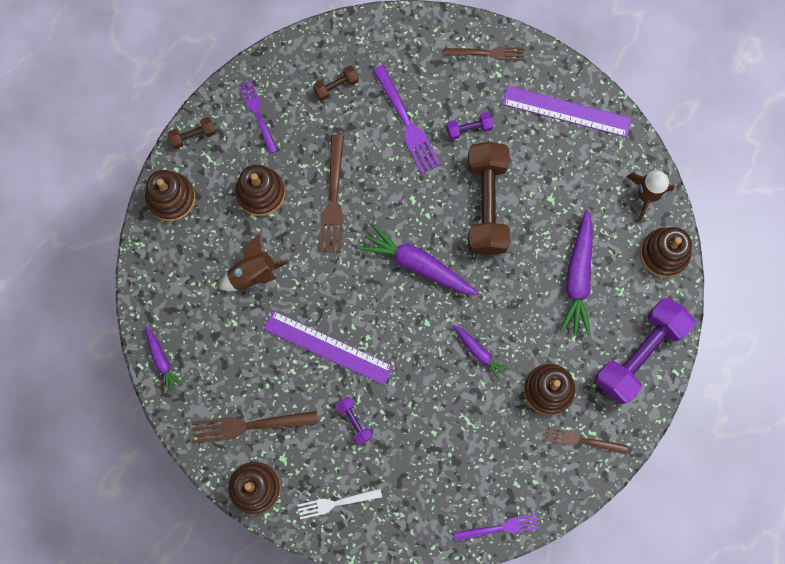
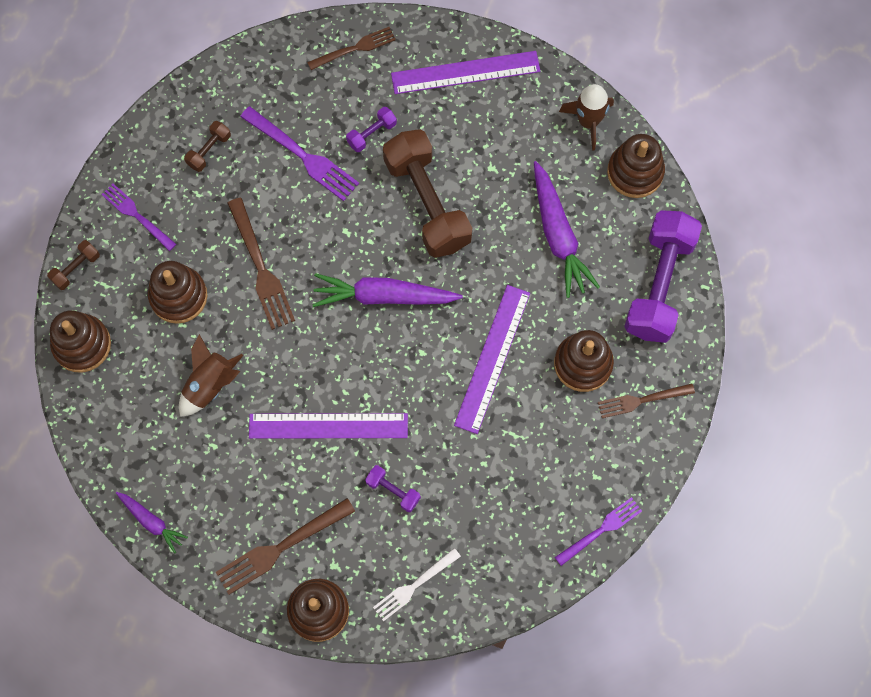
camera: 25 degrees left, 5 degrees down
purple carrot [453,325,510,381] -> purple ruler [454,285,530,434]

